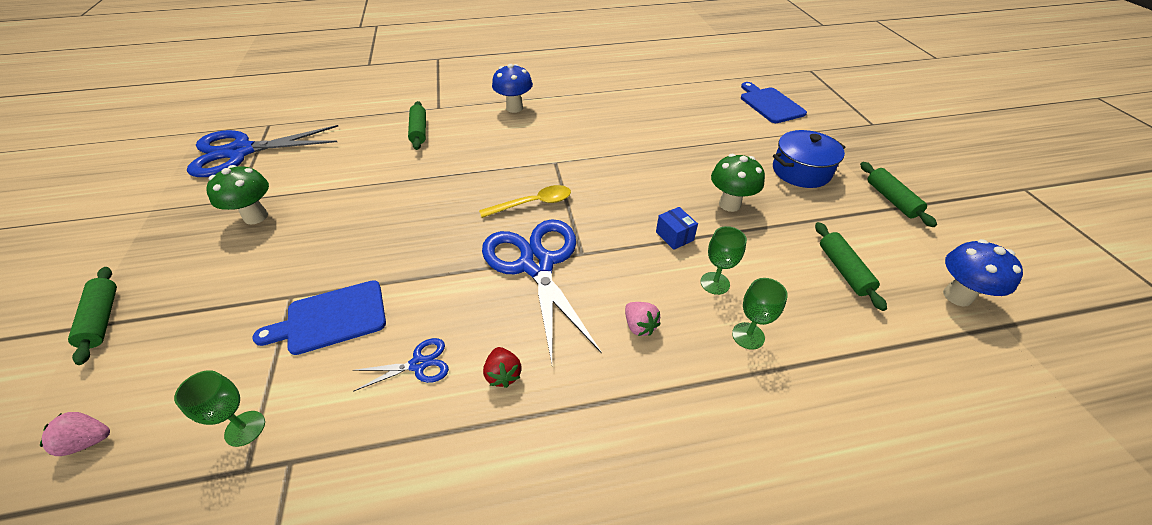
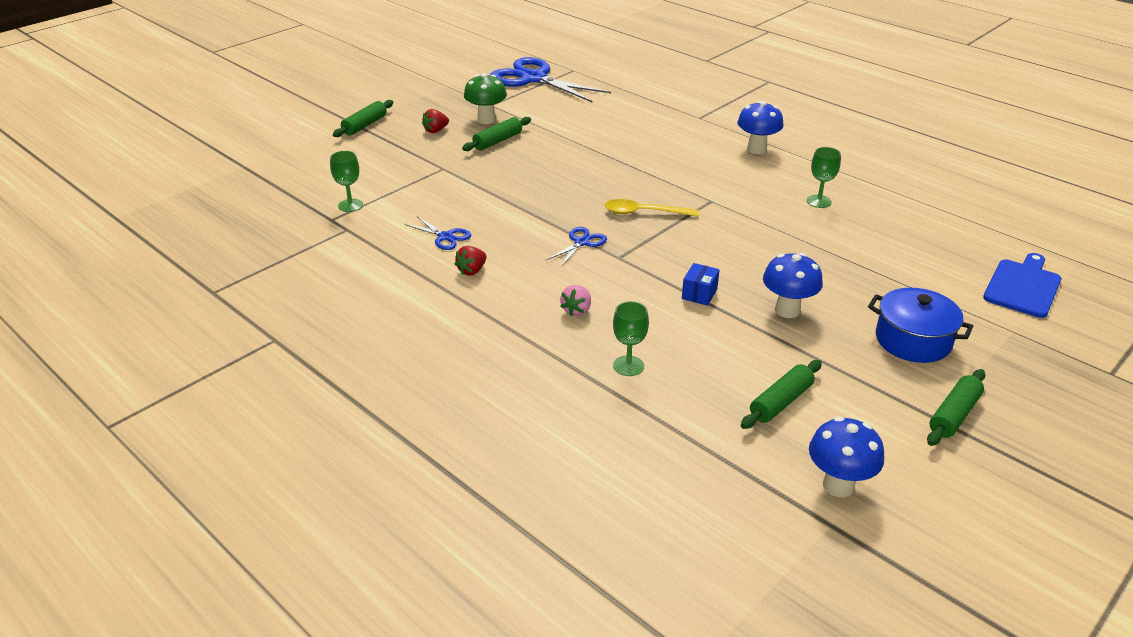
camera: 55 degrees right, 10 degrees down
pink strawberry [40,412,110,456] -> none
blue cutting board [252,280,386,355] -> none
green rolling pin [408,101,426,150] -> green rolling pin moved to [462,117,531,151]
yellow spoon [479,185,571,218] -> yellow spoon turned 150 degrees clockwise [605,199,699,217]
blue scissors [482,219,602,364] -> blue scissors [546,227,607,267], size x0.44
green goblet [701,226,747,295] -> green goblet moved to [807,147,841,208]
green mushroom [711,154,765,212] -> blue mushroom [763,253,823,318]
none -> red strawberry [422,109,449,133]

